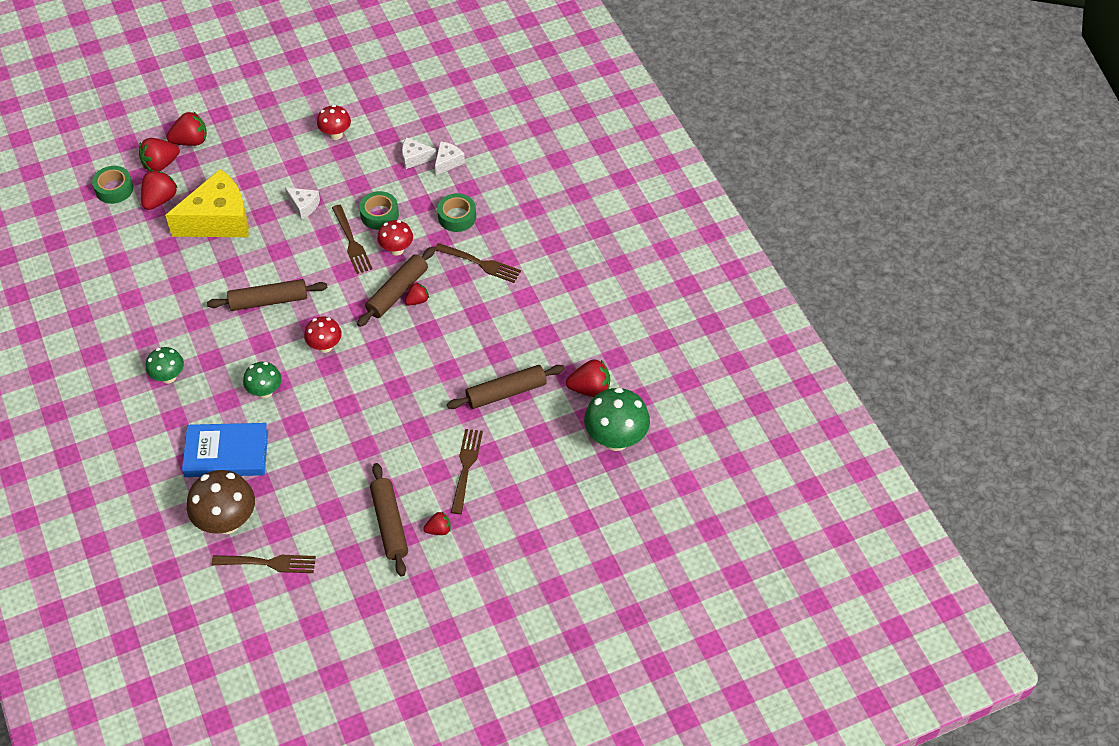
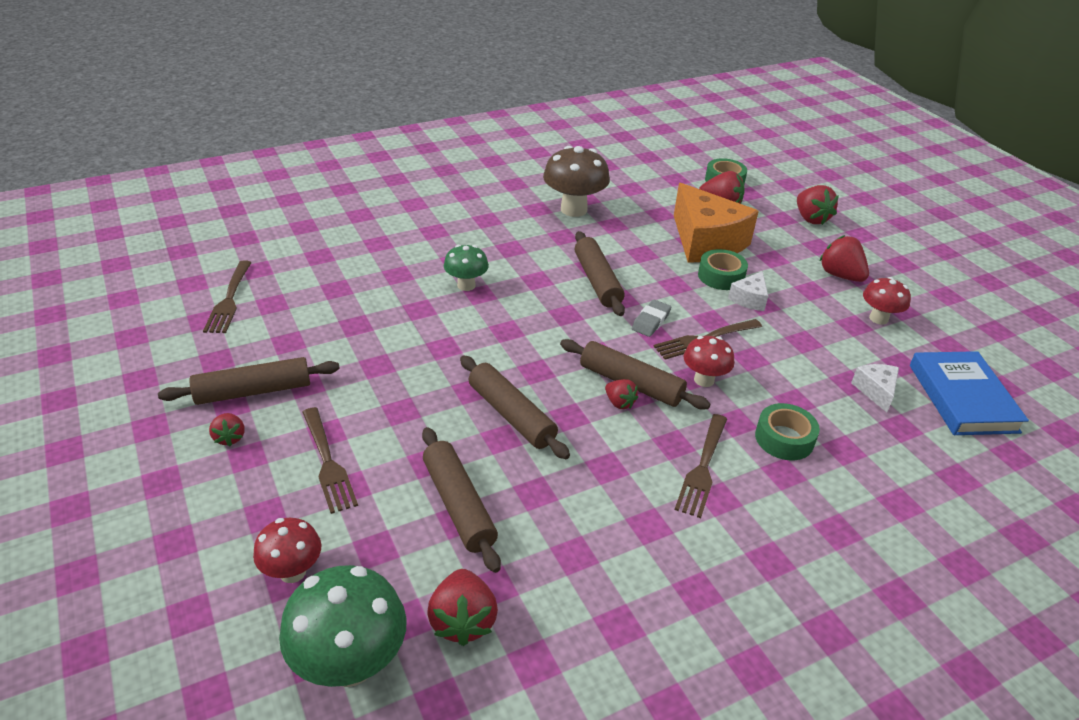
camera: 85 degrees right, 15 degrees down
red strawberry [139,138,180,171] -> red strawberry moved to [819,235,869,282]
green mushroom [146,347,184,384] -> none
yellow cheese [165,169,249,237] -> orange cheese [674,183,759,263]
blue book [182,423,268,477] -> blue book moved to [910,351,1029,435]
brown mushroom [187,470,255,534] -> brown mushroom moved to [543,146,610,217]
red mushroom [304,316,342,353] -> red mushroom moved to [253,518,321,583]
green tape [359,191,399,230] -> green tape moved to [698,249,748,290]
white cheese [435,141,465,175] -> none
brown fork [451,429,483,514] -> brown fork turned 60 degrees clockwise [302,407,358,514]
none -> brown rolling pin [460,355,570,459]
none -> grey eraser [632,300,671,337]

